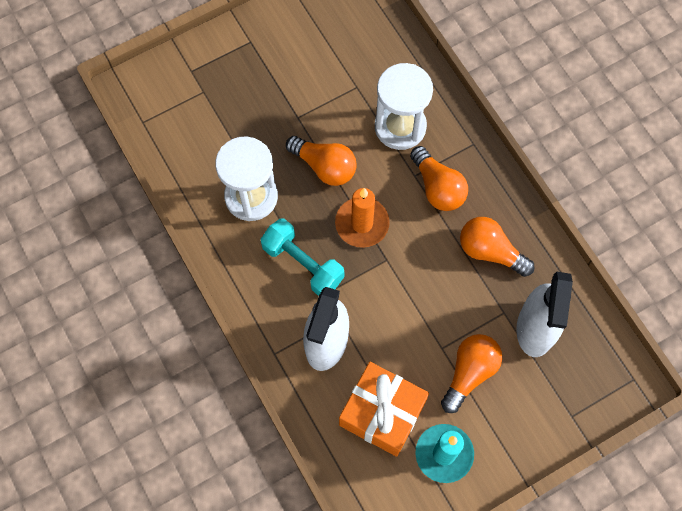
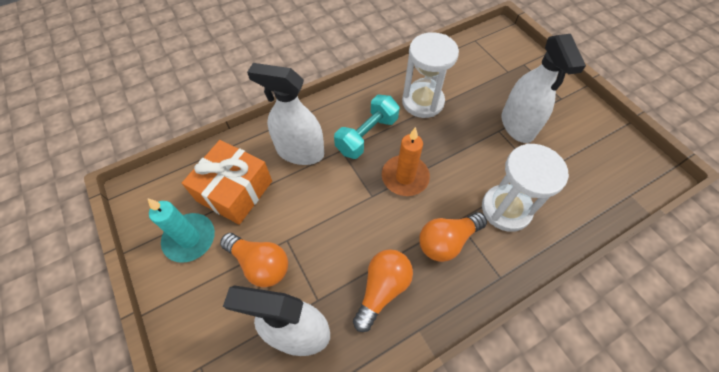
camera: 90 degrees right, 10 degrees down
orange light bulb [286,136,357,186] -> none
none -> white spray bottle [502,34,586,143]

